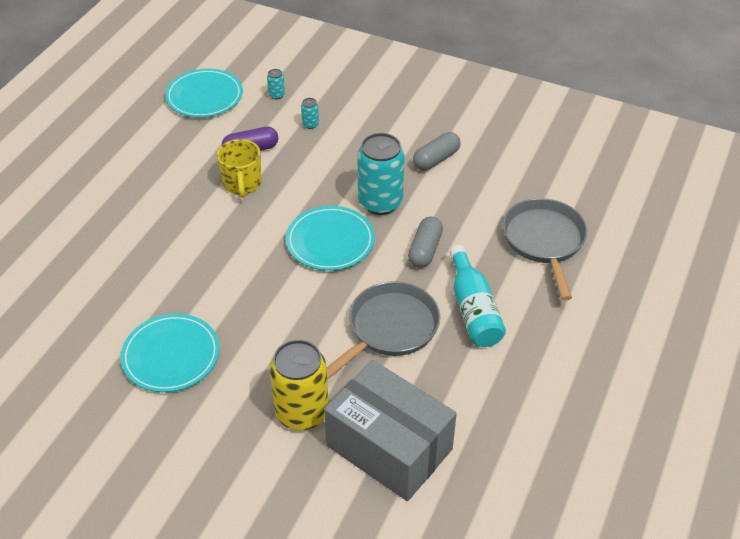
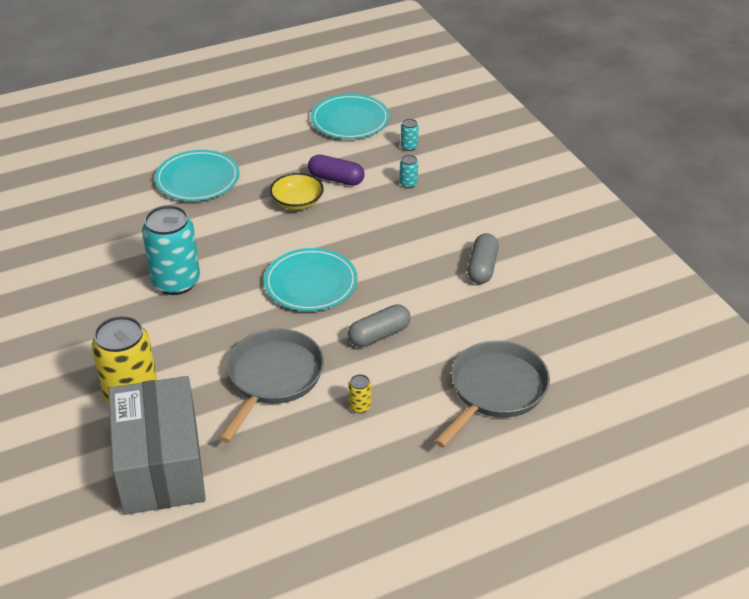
camera: 40 degrees right, 5 degrees down
turquoise plate [120,314,220,392] -> turquoise plate moved to [155,150,239,201]
yellow mug [217,139,261,198] -> yellow bowl [270,173,324,210]
grey pan [327,281,440,380] -> grey pan turned 60 degrees counterclockwise [219,329,324,443]
turquoise can [357,133,404,215] -> turquoise can moved to [142,205,200,295]
grey capsule [413,132,461,170] -> grey capsule turned 75 degrees counterclockwise [468,233,499,284]
turquoise bottle [450,245,506,347] -> yellow can [349,374,371,413]

